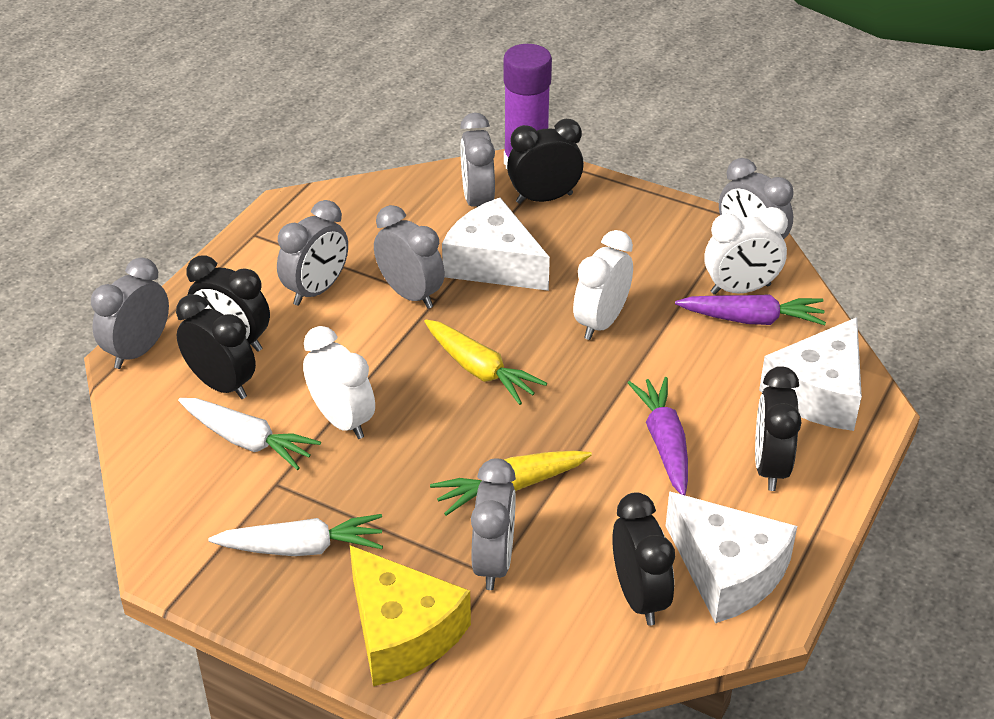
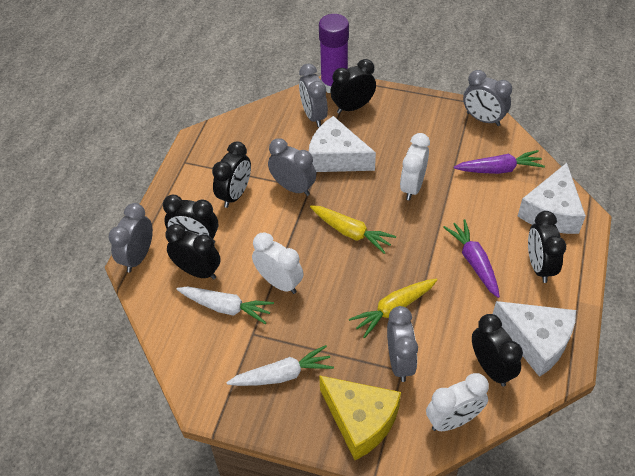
camera: 10 degrees left, 10 degrees up
grey clock [277,200,348,306] -> black clock [212,141,251,208]
white clock [704,207,788,295] -> white clock moved to [426,373,489,431]

